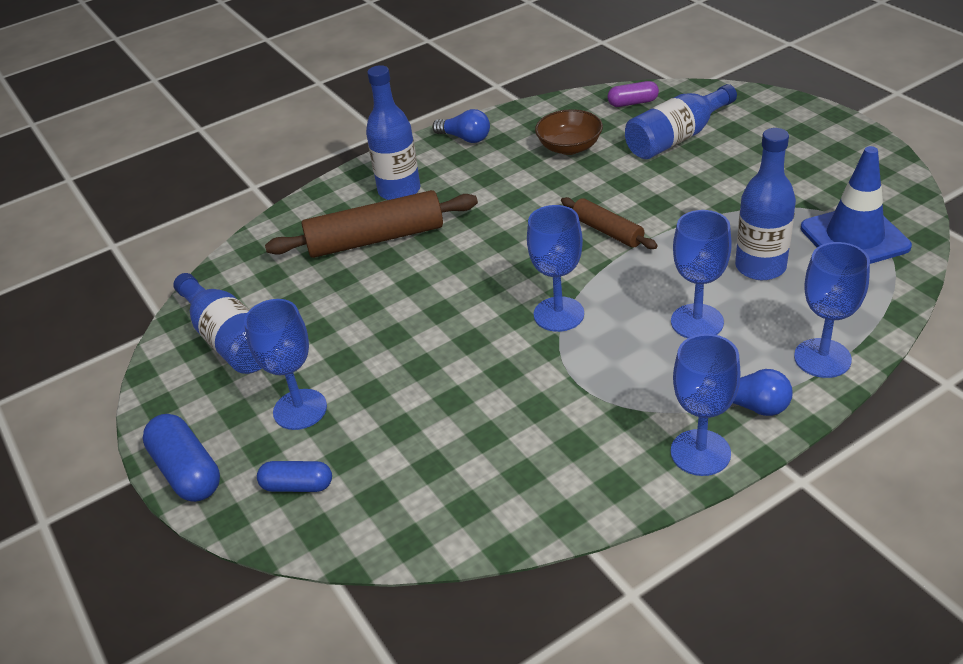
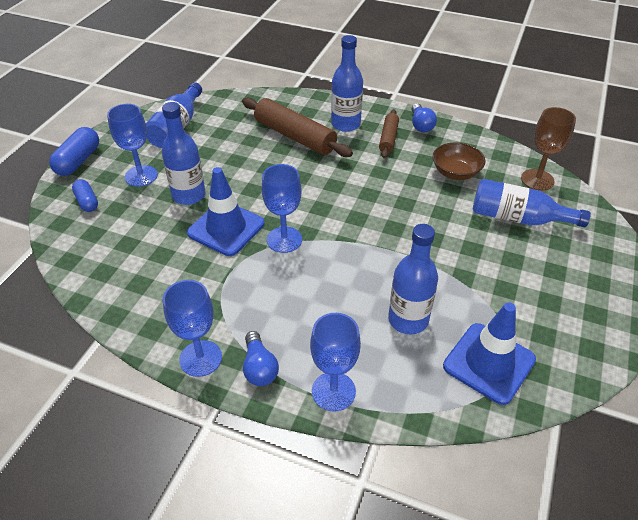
camera: 50 degrees right, 5 degrees up
brown rolling pin [561,197,658,249] -> brown rolling pin moved to [379,109,399,158]
purple capsule [608,81,659,107] -> brown goblet [521,107,576,191]
blue goblet [671,210,732,338] -> none
none -> blue bottle [162,102,206,205]
none -> blue traffic cone [187,167,265,256]

